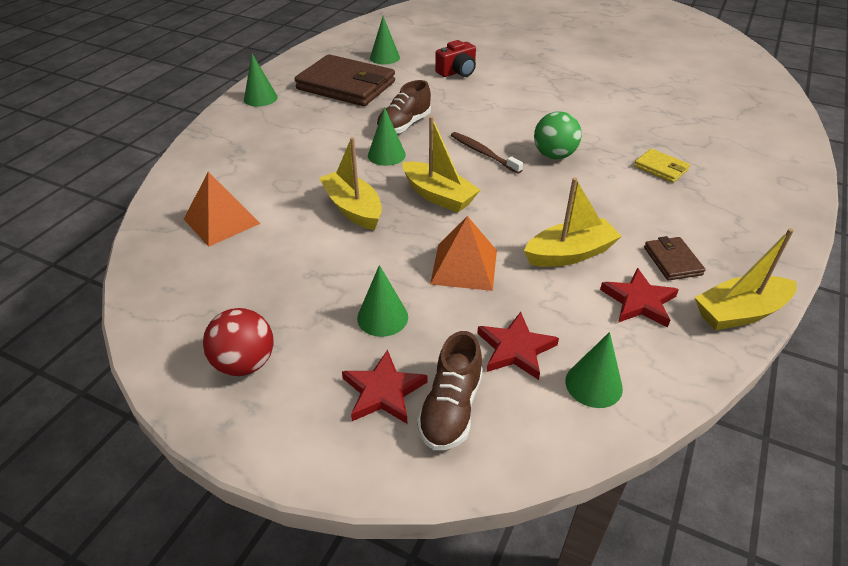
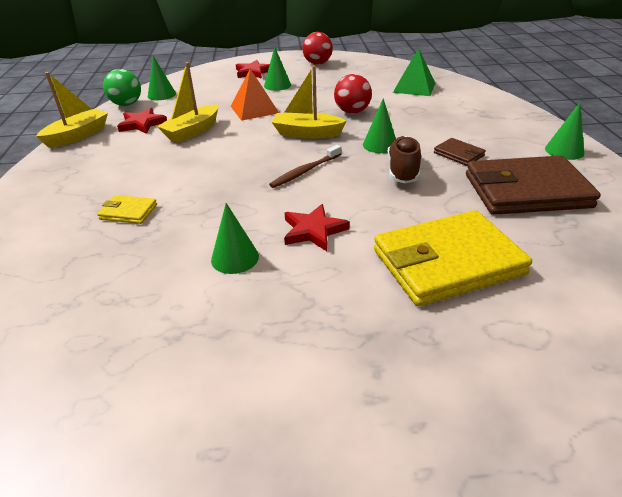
camera: 150 degrees right, 5 degrees down
orange pyramid [184,172,261,247] -> green pyramid [393,48,435,96]
yellow boat [319,137,382,230] -> red ball [334,74,372,114]
green cone [370,16,400,64] -> green cone moved to [211,203,259,274]
brown shoe [417,331,483,450] -> none
red camera [435,40,476,77] -> yellow wallet [374,210,532,307]
brown toothbrush [451,132,523,174] -> brown toothbrush turned 120 degrees clockwise [269,145,341,188]
red star [477,312,559,380] -> red star moved to [284,204,350,251]
green ball [534,111,582,159] -> green ball moved to [103,69,141,106]
brown wallet [644,236,706,280] -> brown wallet moved to [434,138,486,166]

